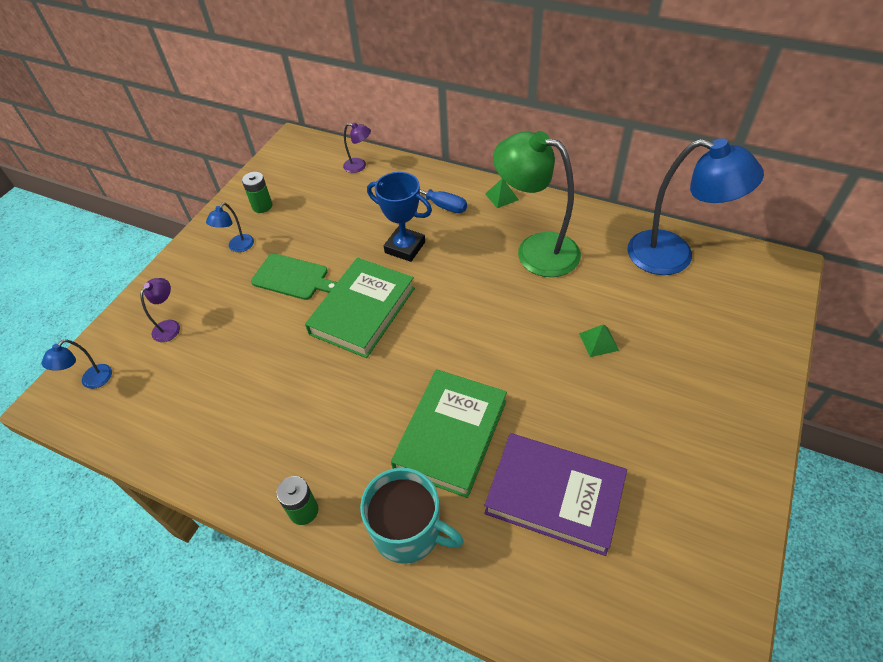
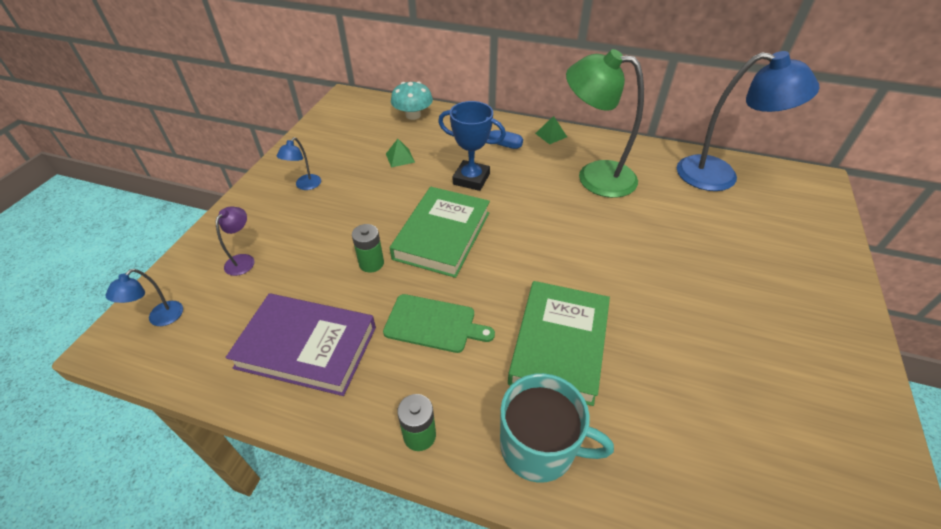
camera: 10 degrees left, 5 degrees down
green battery [242,172,272,213] -> green battery moved to [352,224,384,273]
green cutting board [251,253,337,300] -> green cutting board moved to [383,294,495,353]
purple lamp [343,122,371,173] -> turquoise mushroom [391,81,433,120]
purple book [484,433,627,556] -> purple book moved to [225,293,376,396]
green pyramid [579,324,619,357] -> green pyramid moved to [386,139,415,167]

